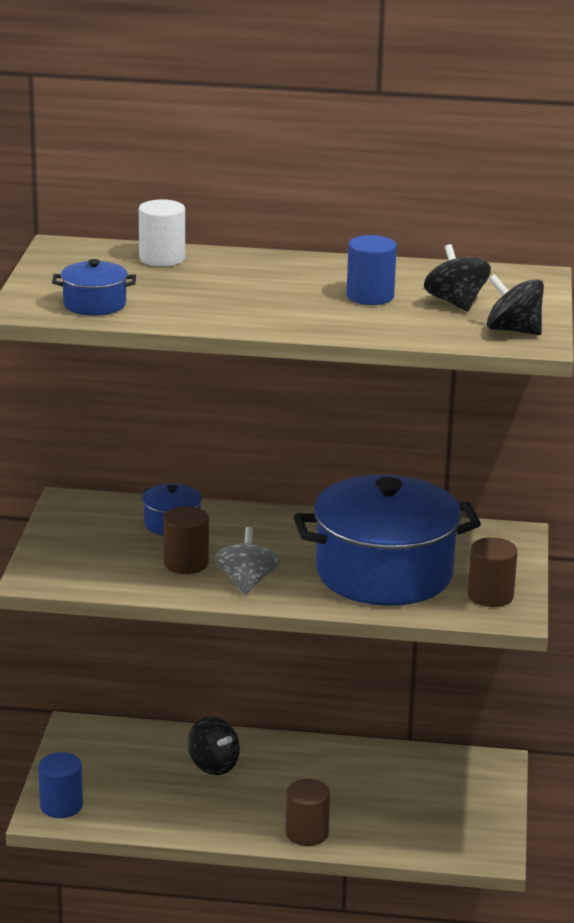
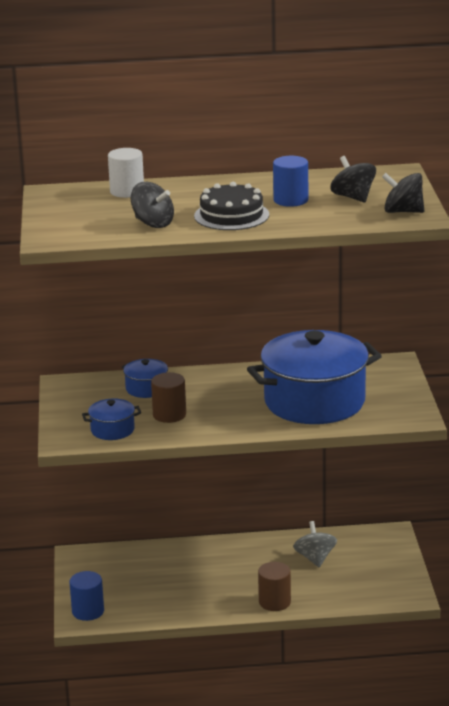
camera: 10 degrees left, 0 degrees up
blue pot [52,259,136,316] -> blue pot moved to [82,399,141,440]
black spinning top [188,716,240,775] -> black spinning top moved to [131,182,174,228]
grey spinning top [214,527,280,595] -> grey spinning top moved to [293,521,337,567]
brown cylinder [468,537,518,607] -> none
none -> black cake [194,182,269,230]

